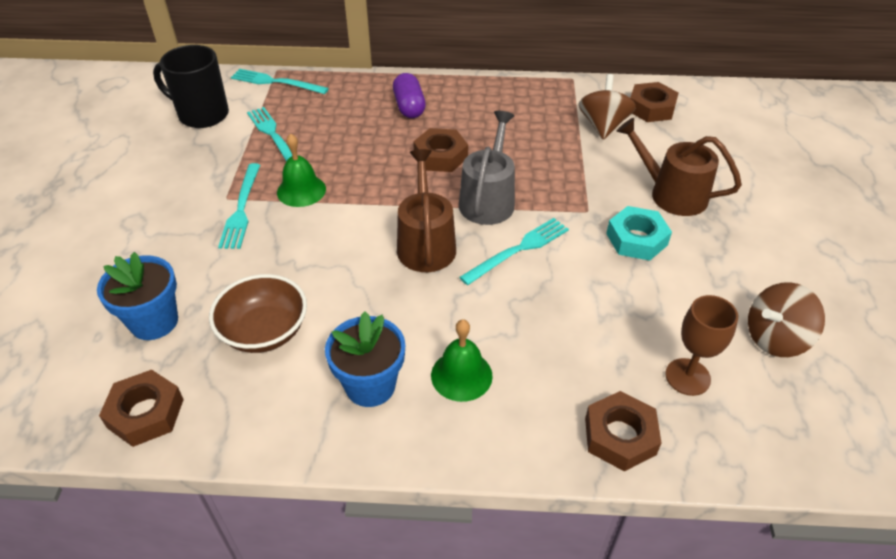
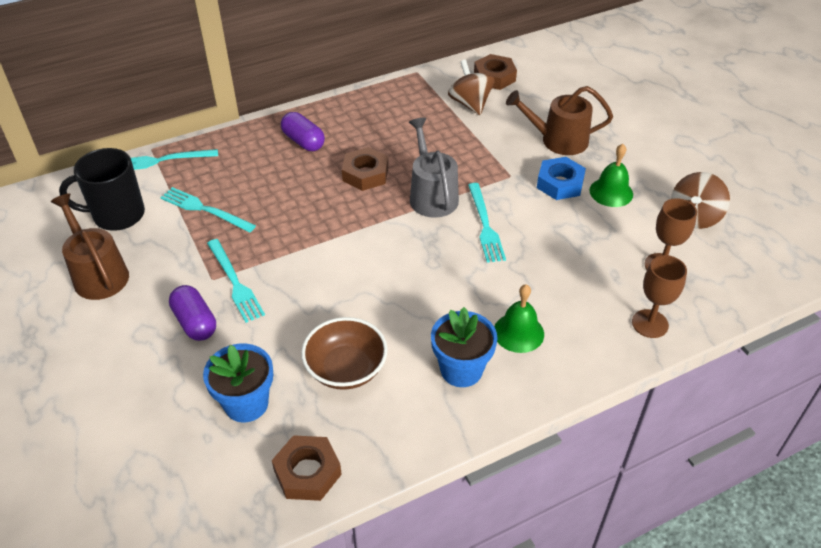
camera: 30 degrees left, 0 degrees up
green bell [277,133,326,207] -> green bell moved to [590,144,633,207]
brown watering can [397,149,456,272] -> brown watering can moved to [51,193,129,300]
turquoise fork [459,218,569,285] -> turquoise fork turned 150 degrees clockwise [468,183,506,263]
brown nut [585,391,662,471] -> brown goblet [632,255,687,338]
turquoise nut [606,206,672,261] -> blue nut [537,157,586,200]
none -> purple capsule [169,285,216,341]

